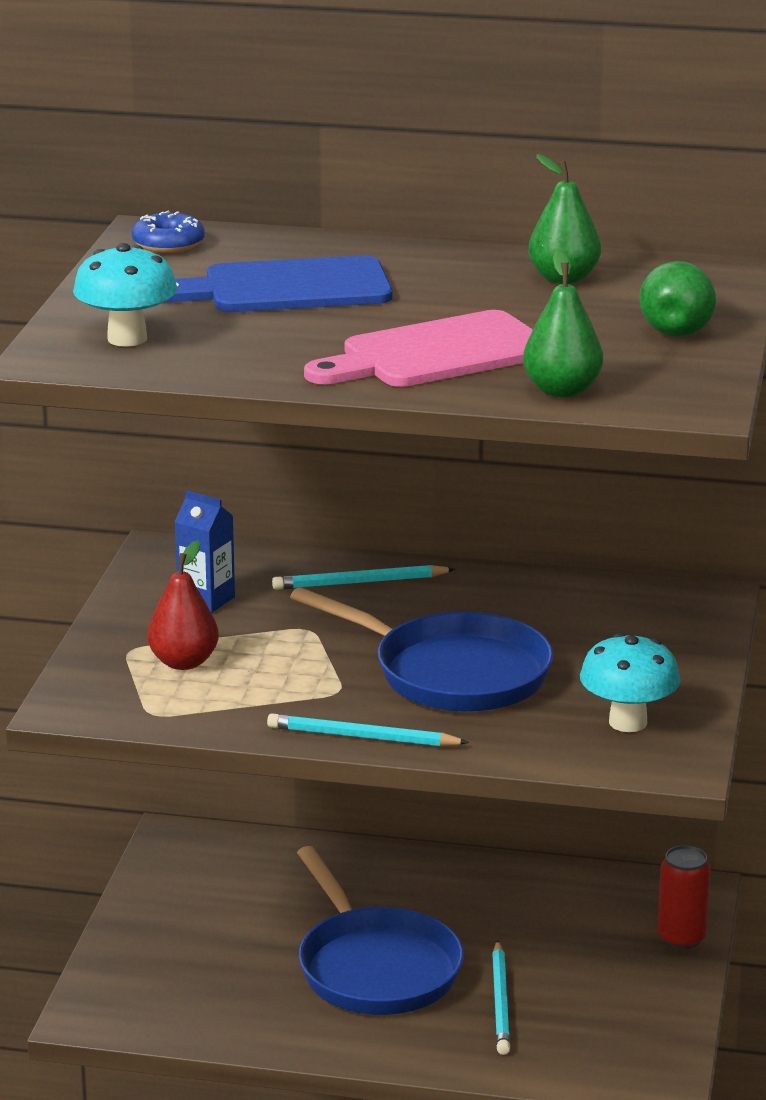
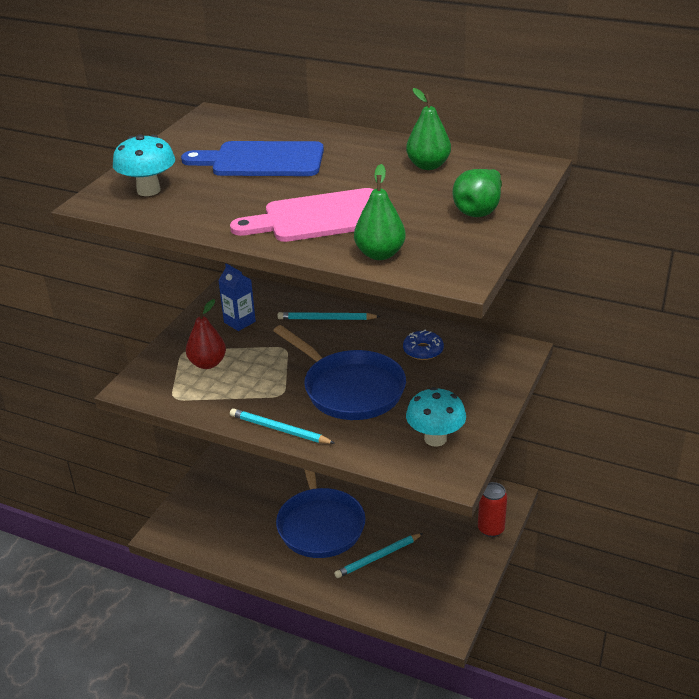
camera: 15 degrees right, 10 degrees up
blue donut [132,211,205,253] -> blue donut moved to [403,329,444,360]
turquoise pencil [492,940,510,1055] -> turquoise pencil turned 45 degrees clockwise [334,533,423,578]

